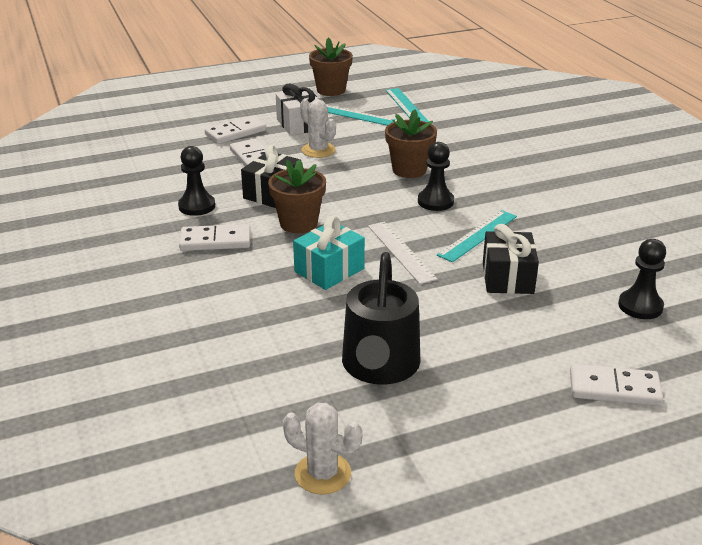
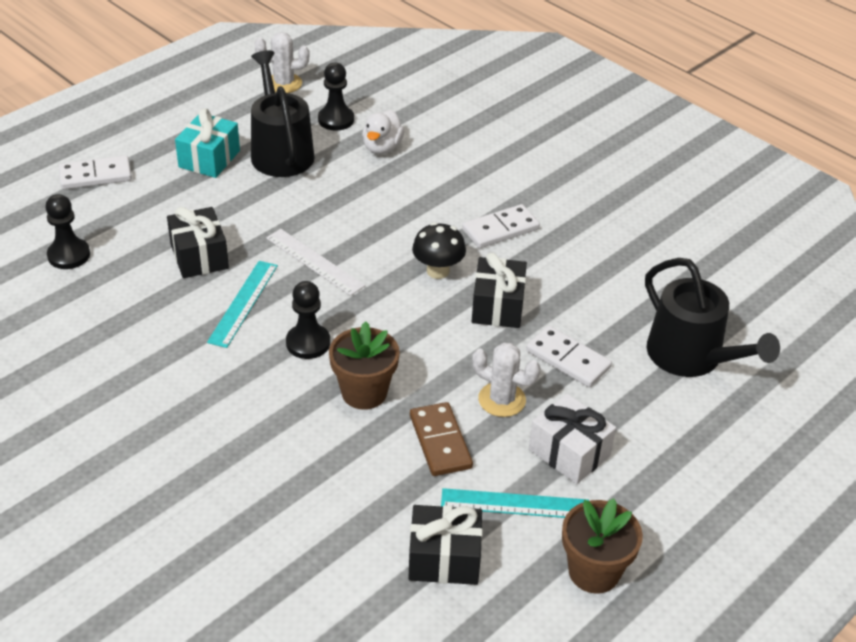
camera: 155 degrees right, 10 degrees up
black pawn [178,146,215,216] -> black pawn moved to [318,62,354,131]
white domino [205,116,267,144] -> none
brown flower pot [268,159,326,233] -> black mushroom [412,222,466,279]
turquoise gift [293,216,365,290] -> turquoise gift moved to [175,108,240,178]
turquoise ruler [386,88,429,123] -> black gift [408,505,483,585]
none -> white duck [362,110,404,154]
none -> brown domino [410,402,473,476]
none -> black watering can [645,258,780,377]

